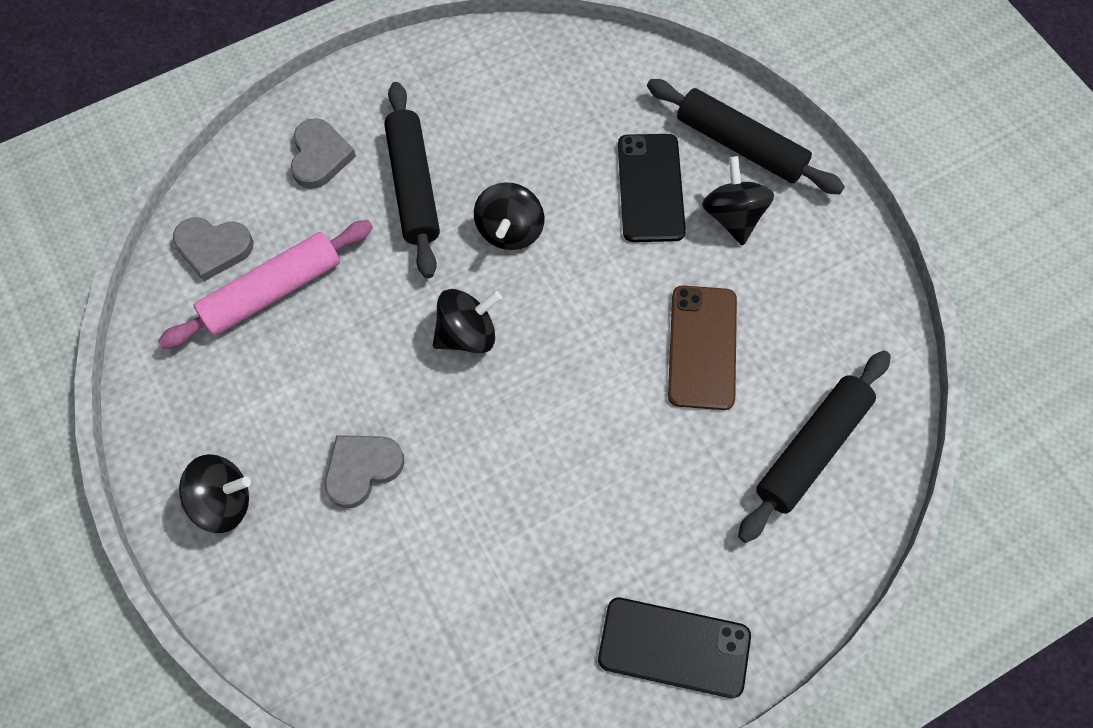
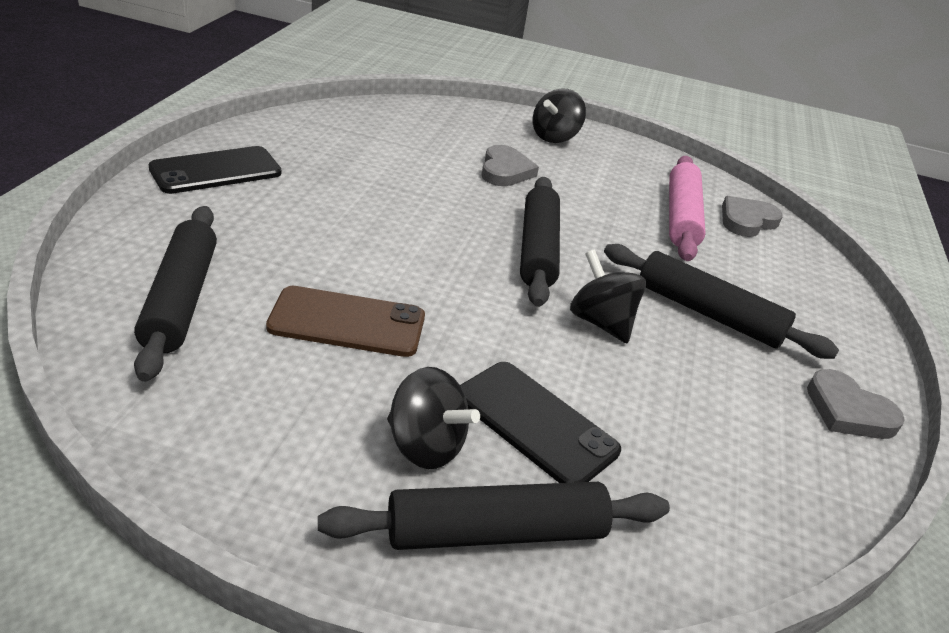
camera: 130 degrees right, 30 degrees down
grey heart [291,118,356,189] -> grey heart moved to [807,369,905,439]
black spinning top [433,289,502,353] -> black rolling pin [520,177,560,307]
brown phone [668,285,737,410] -> brown phone turned 45 degrees counterclockwise [266,286,425,357]

